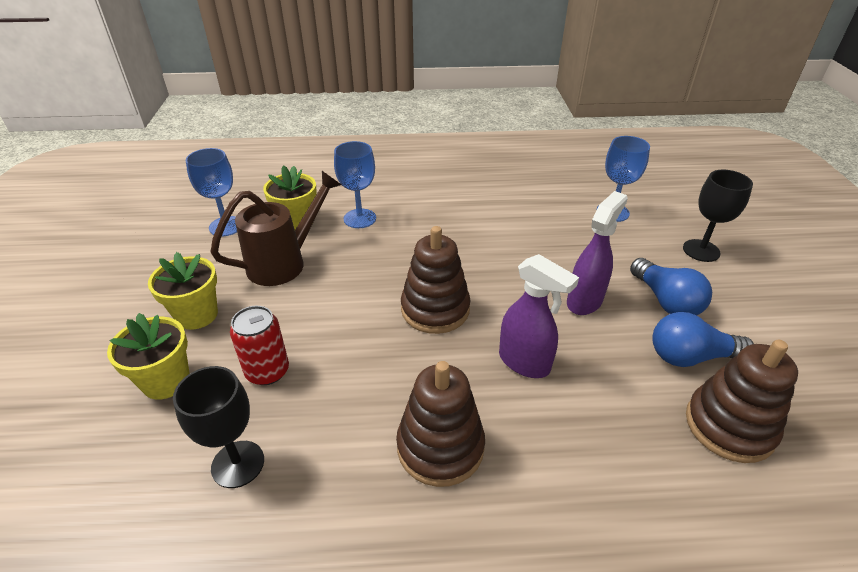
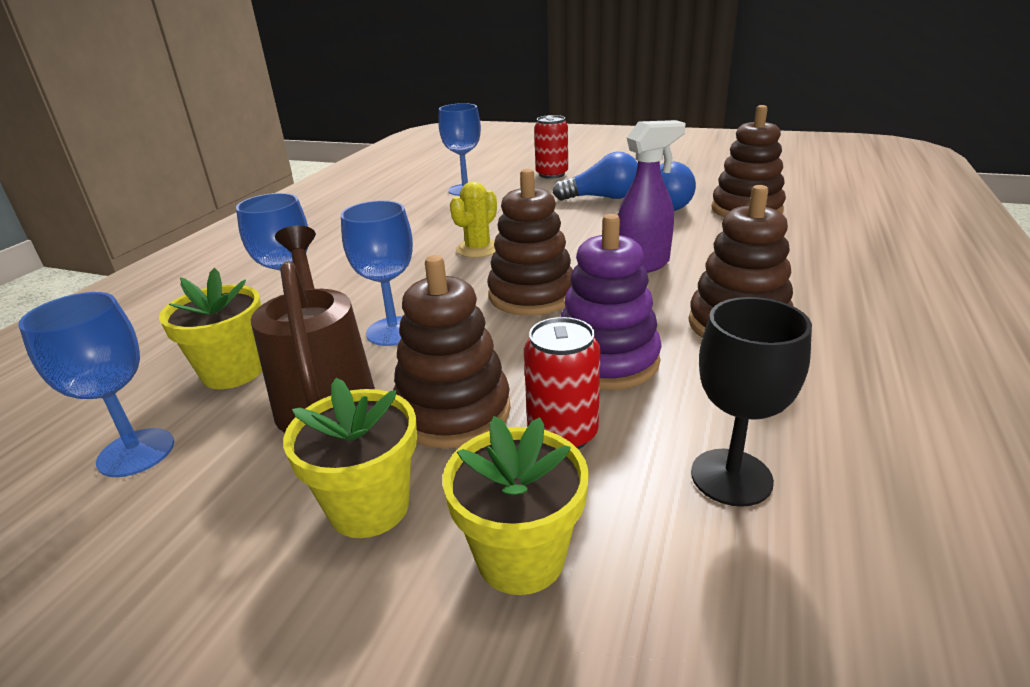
camera: 65 degrees left, 10 degrees down
purple spray bottle [567,191,628,315] -> none
black goblet [683,170,753,262] -> red can [534,115,568,179]
none -> blue goblet [341,200,413,346]
none -> brown stacking toy [393,255,511,449]
none -> yellow cactus [450,181,497,258]
none -> purple stacking toy [560,214,662,390]

